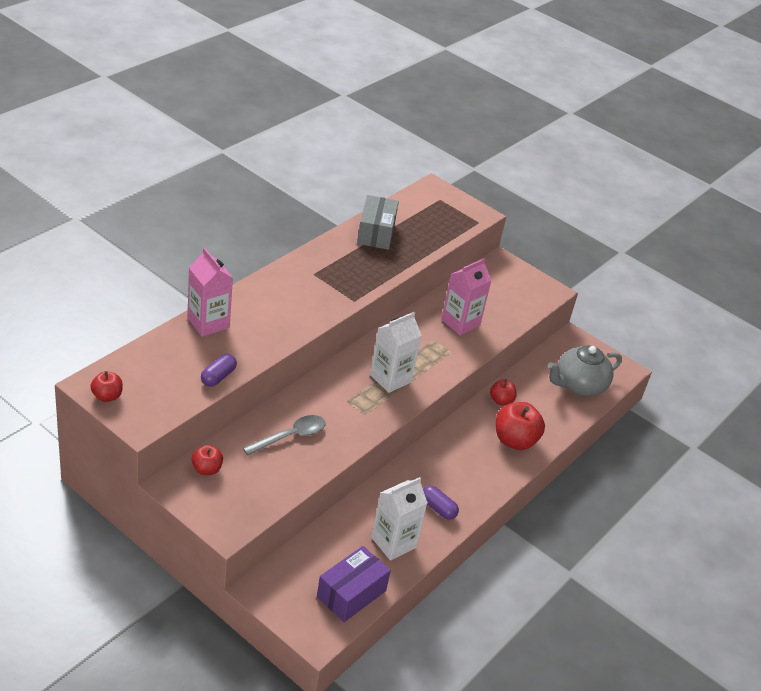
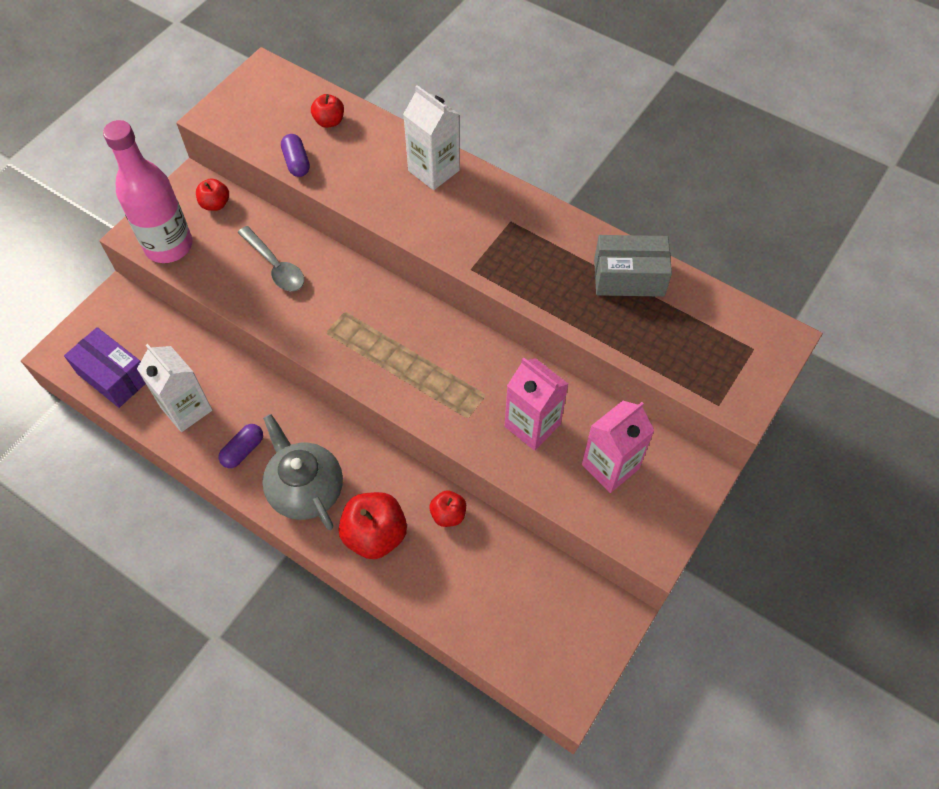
camera: 90 degrees right, 20 degrees up
red apple [90,371,123,402] -> red apple moved to [311,94,344,128]
pink carton [187,248,233,337] -> pink carton moved to [582,401,655,493]
purple capsule [201,354,237,387] -> purple capsule turned 45 degrees clockwise [281,134,310,177]
white carton [370,312,422,393] -> white carton moved to [403,85,460,190]
grey teapot [548,345,622,396] -> grey teapot moved to [262,414,343,530]
none -> pink bottle [103,120,192,263]

